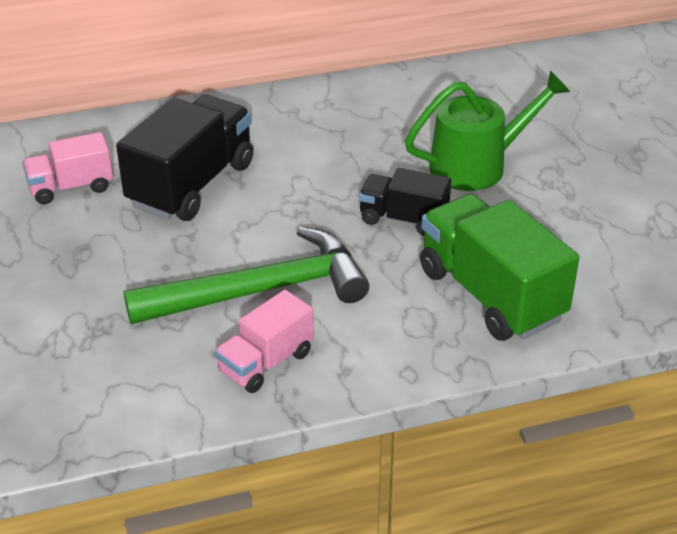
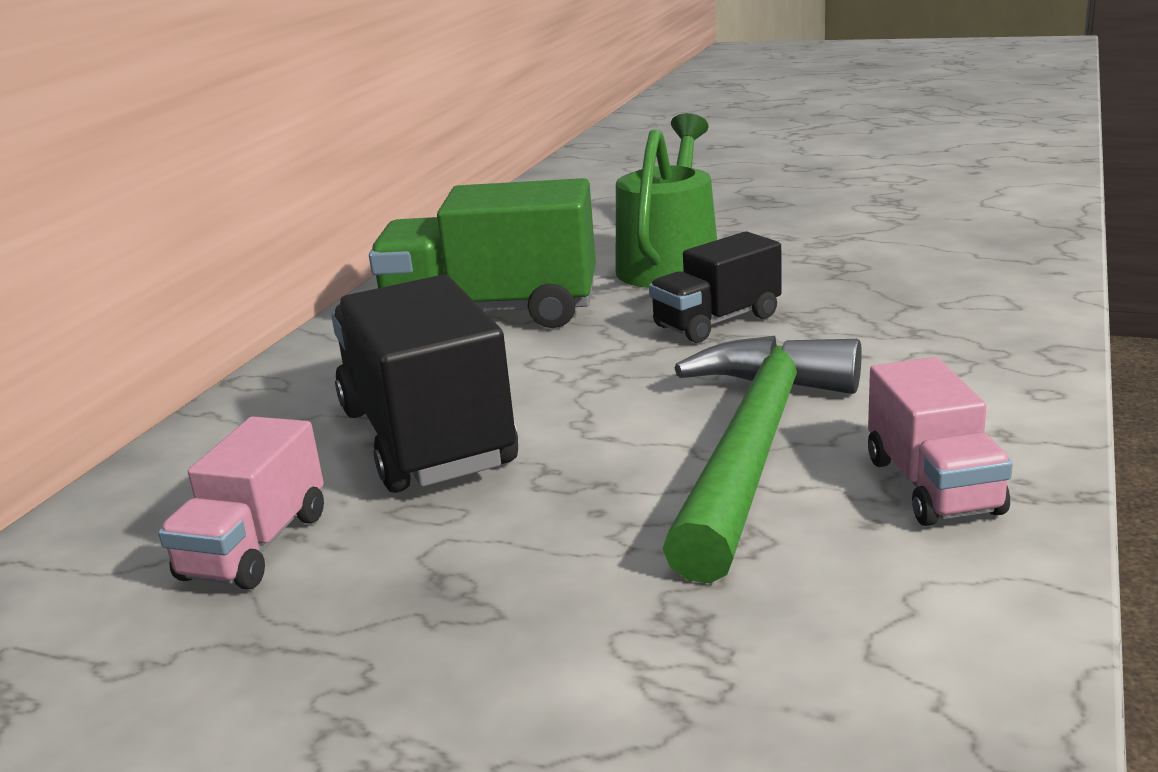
camera: 50 degrees left, 15 degrees down
green truck [420,194,579,341] -> green truck moved to [369,178,596,328]

